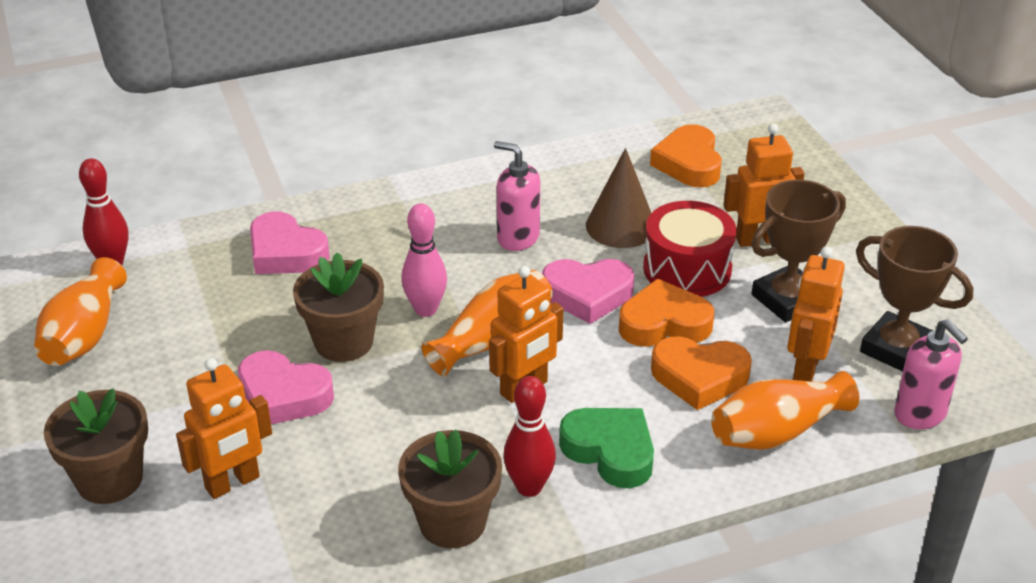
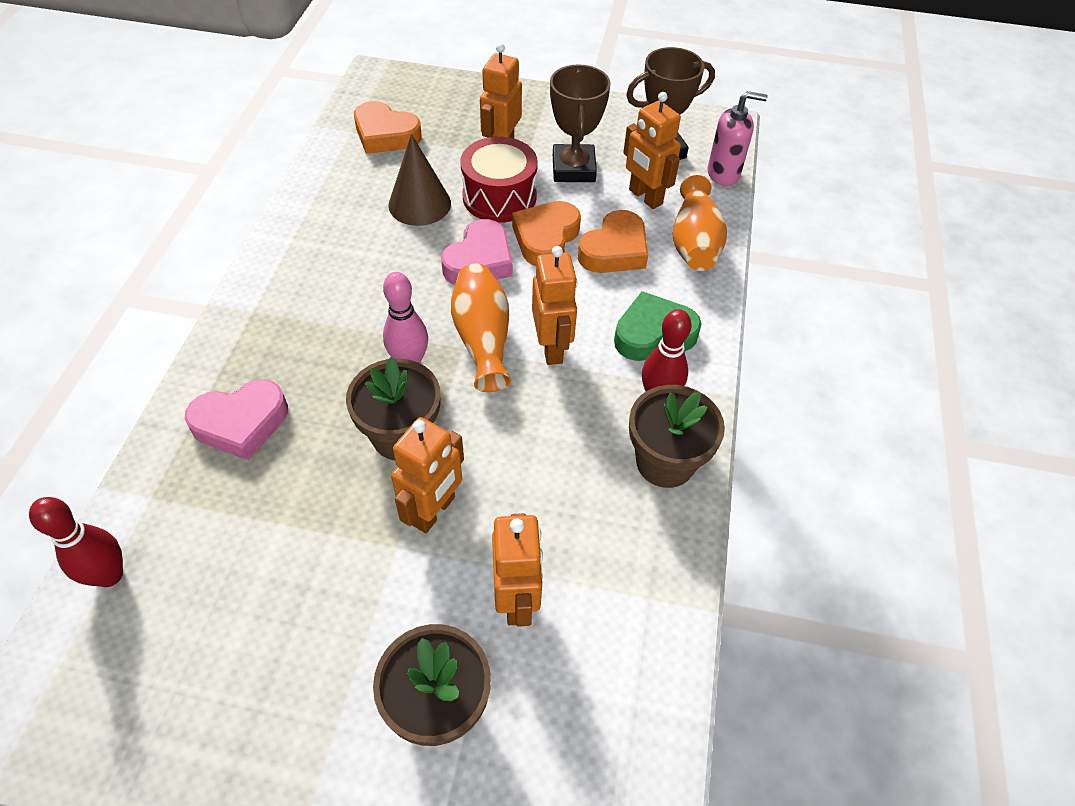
camera: 60 degrees left, 15 degrees up
orange vase [34,257,127,366] -> none
pink heart [238,350,334,424] -> orange robot [391,417,464,533]
pink soap dispenser [494,141,540,251] -> none

